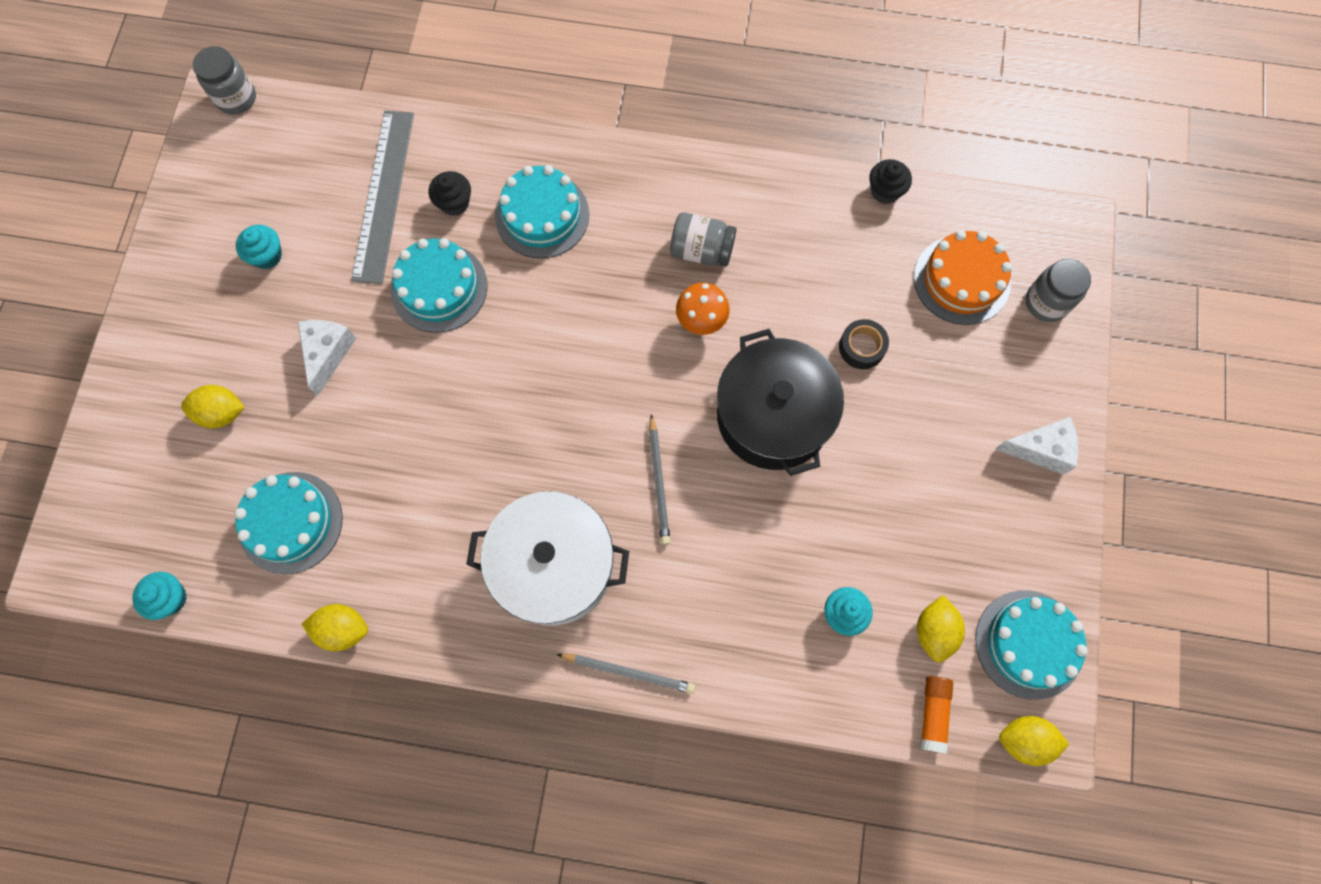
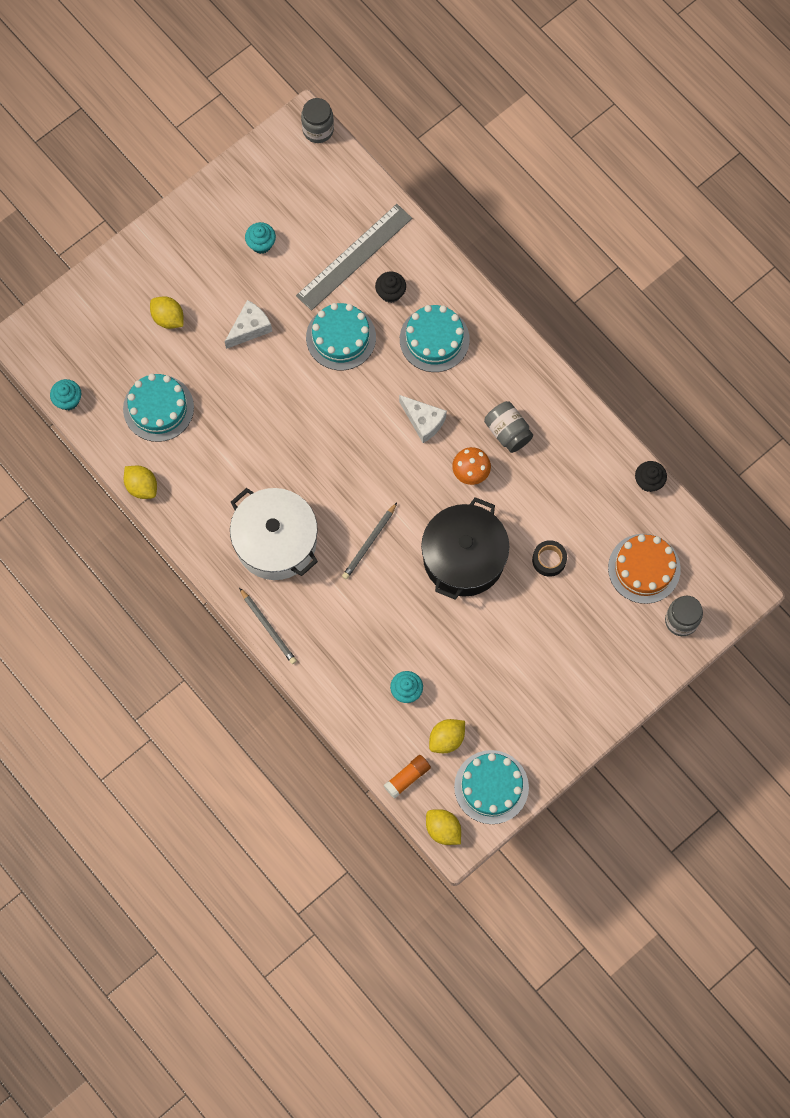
camera: 40 degrees right, 0 degrees up
white cheese [995,417,1078,475] -> white cheese moved to [399,395,447,443]

